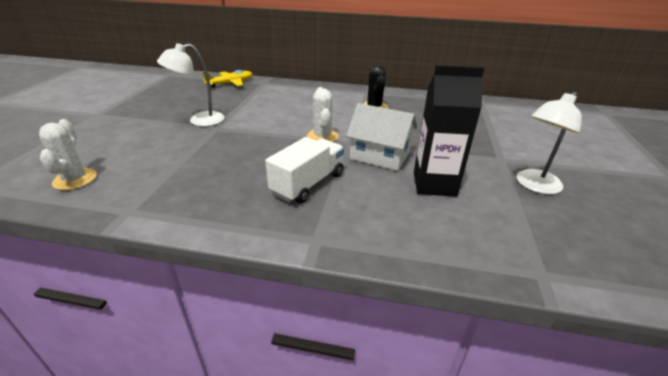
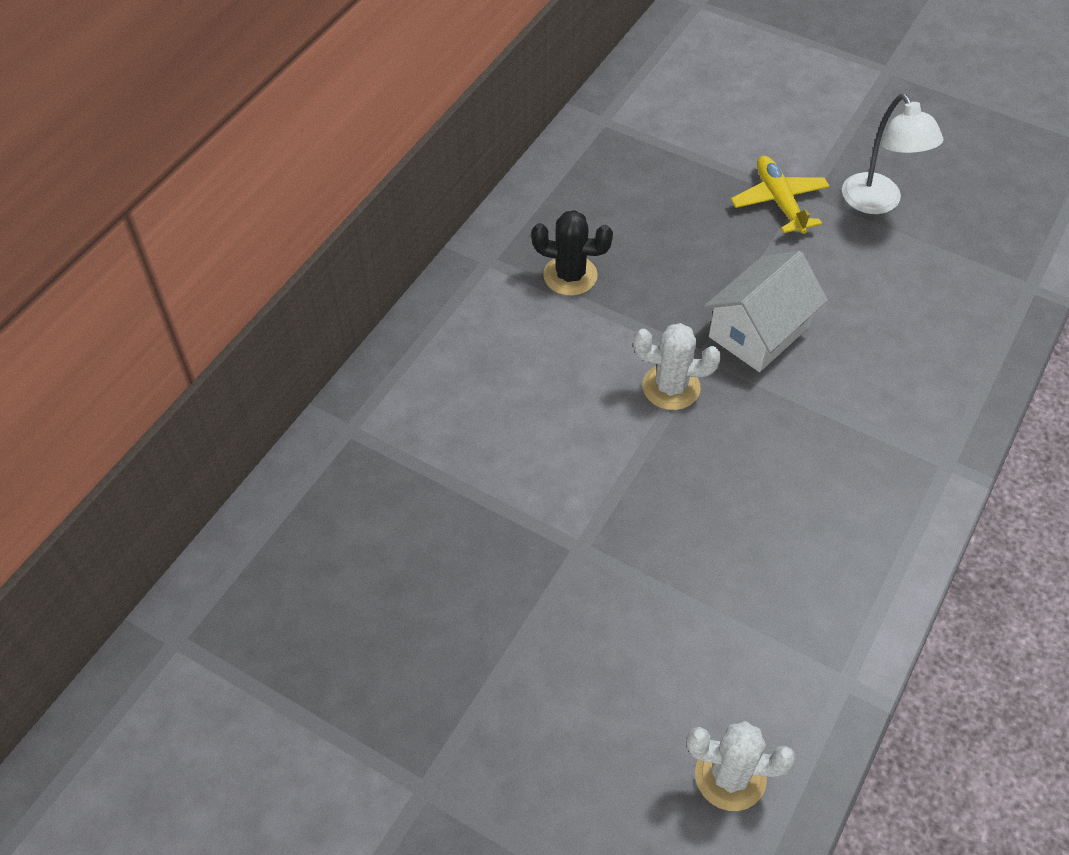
camera: 70 degrees left, 20 degrees up
white lamp [157,43,224,126] -> none
yellow plane [203,70,252,87] -> yellow plane moved to [731,156,830,234]
white truck [265,137,344,203] -> none
black carton [414,65,484,197] -> none

